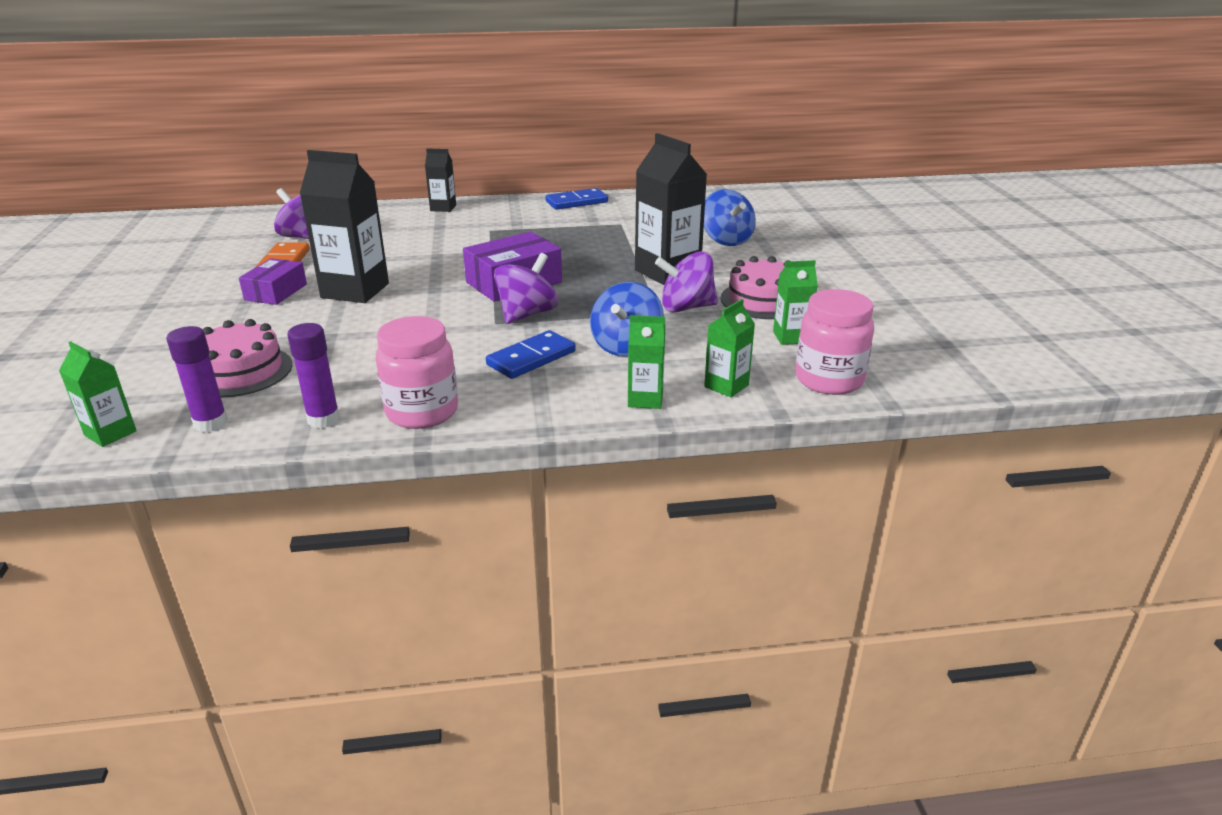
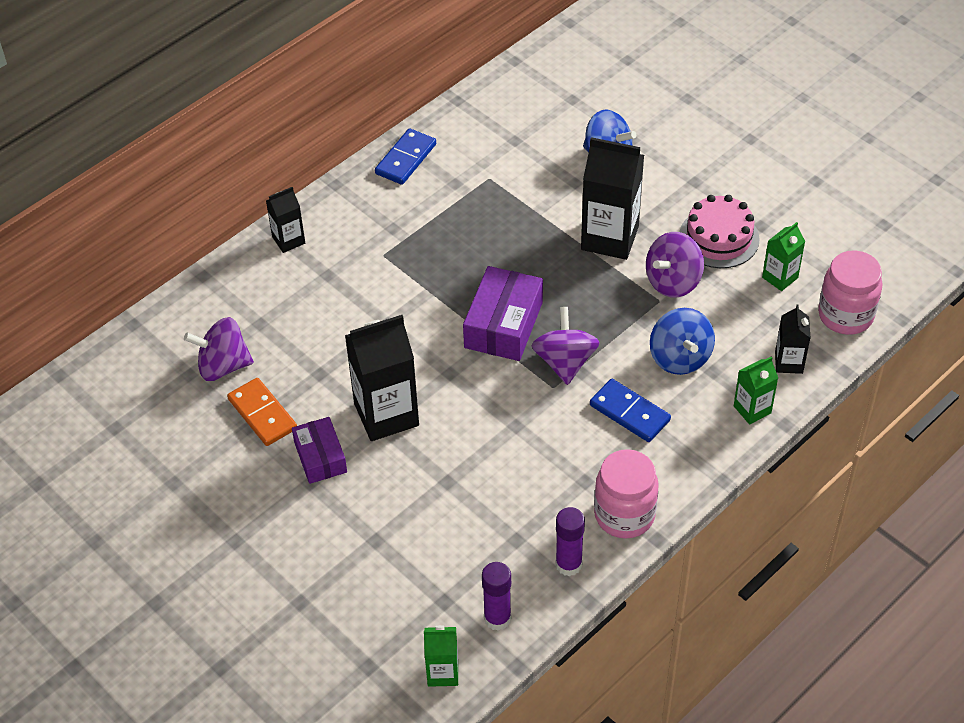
camera: 35 degrees left, 20 degrees up
pink cake [202,319,292,397] -> none
blue domino [486,330,576,379] -> blue domino turned 60 degrees counterclockwise [590,379,671,442]
green carton [704,299,755,398] -> black carton [775,304,810,374]

